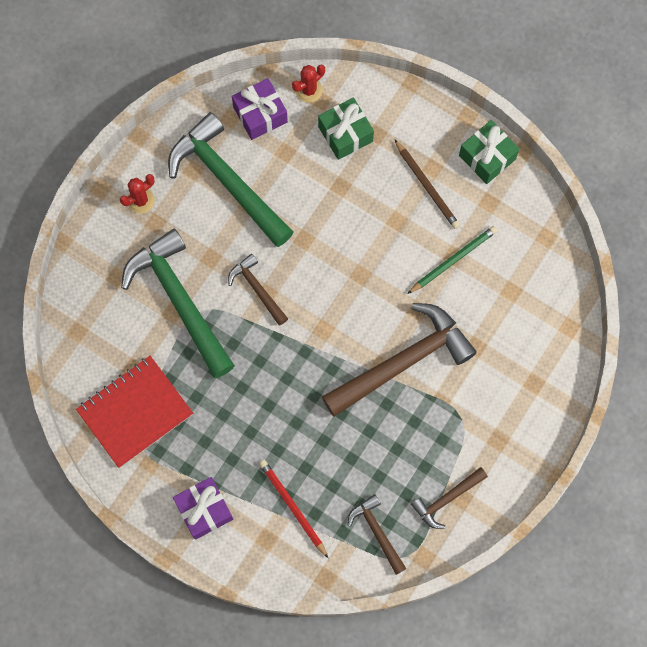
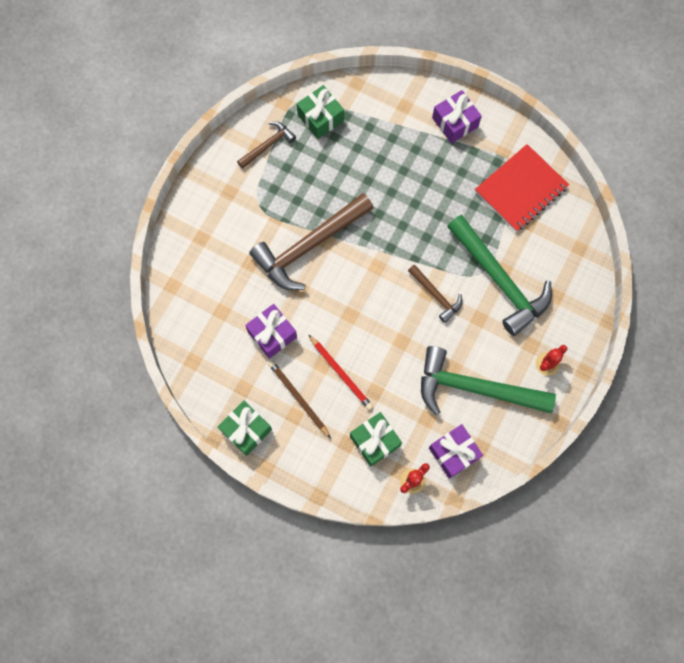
camera: 175 degrees right, 0 degrees up
green hammer [168,112,294,247] -> green hammer turned 150 degrees clockwise [421,346,556,415]
red pencil [259,460,328,558] -> red pencil moved to [308,334,373,410]
brown hammer [348,494,407,575] -> green gift [297,85,344,139]
green pencil [407,226,497,294] -> purple gift [245,304,297,359]

